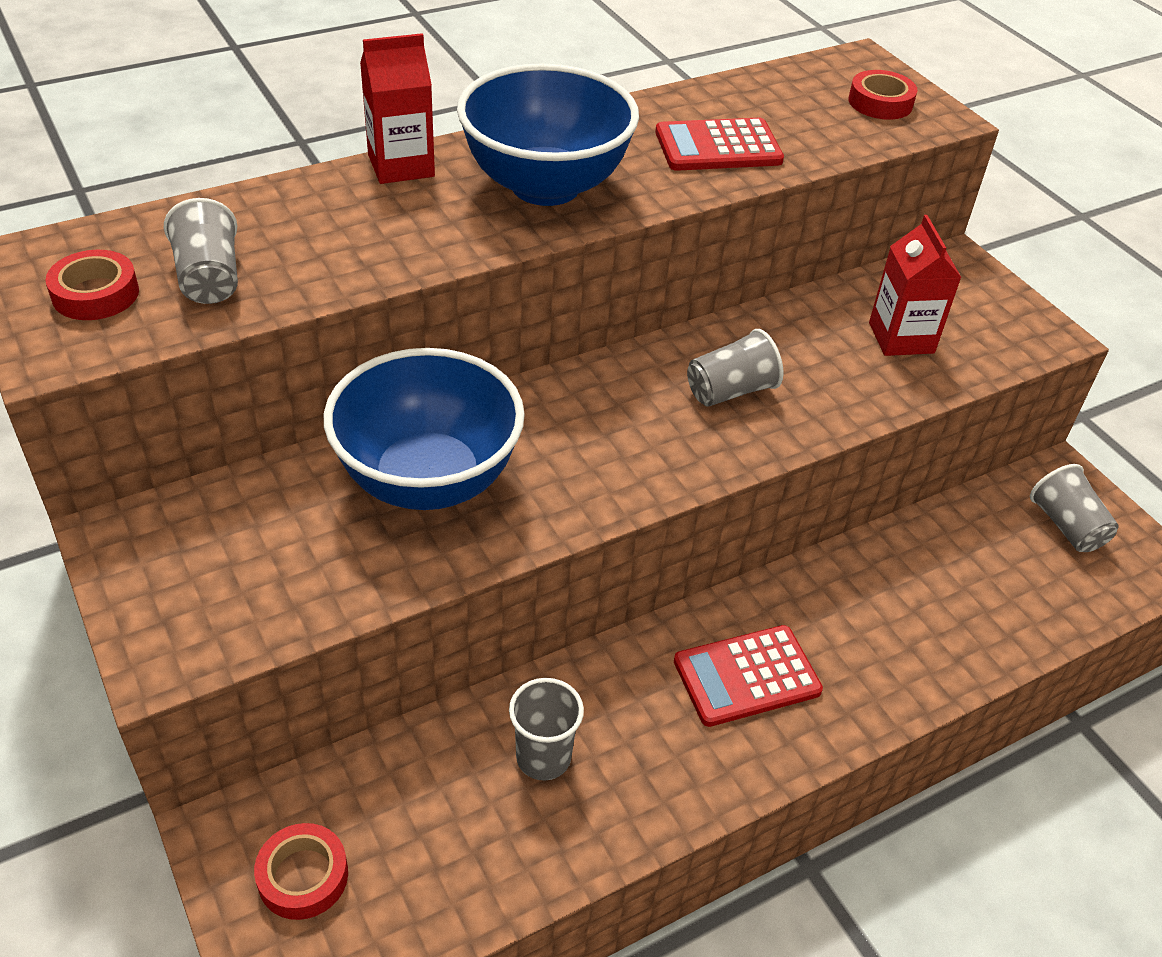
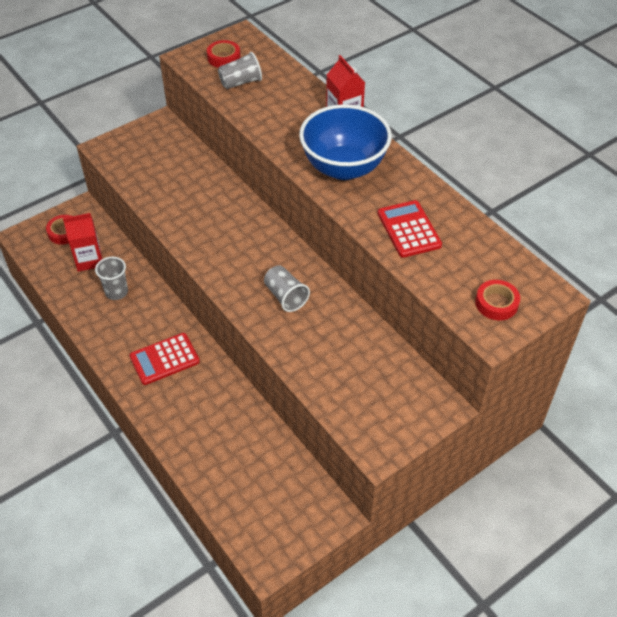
camera: 85 degrees right, 5 degrees up
blue bowl [324,348,525,510] -> none
red calculator [674,625,823,727] -> red calculator turned 90 degrees counterclockwise [129,333,200,385]
red carton [869,215,962,356] -> red carton moved to [63,213,102,272]
grey cup [1030,464,1119,552] -> none

